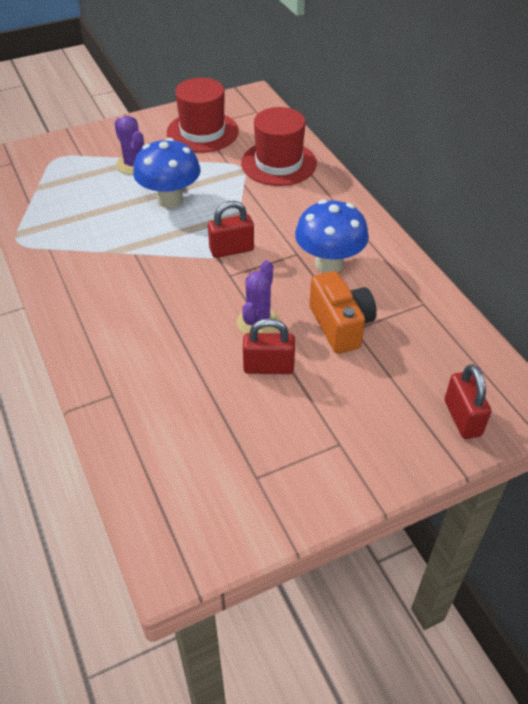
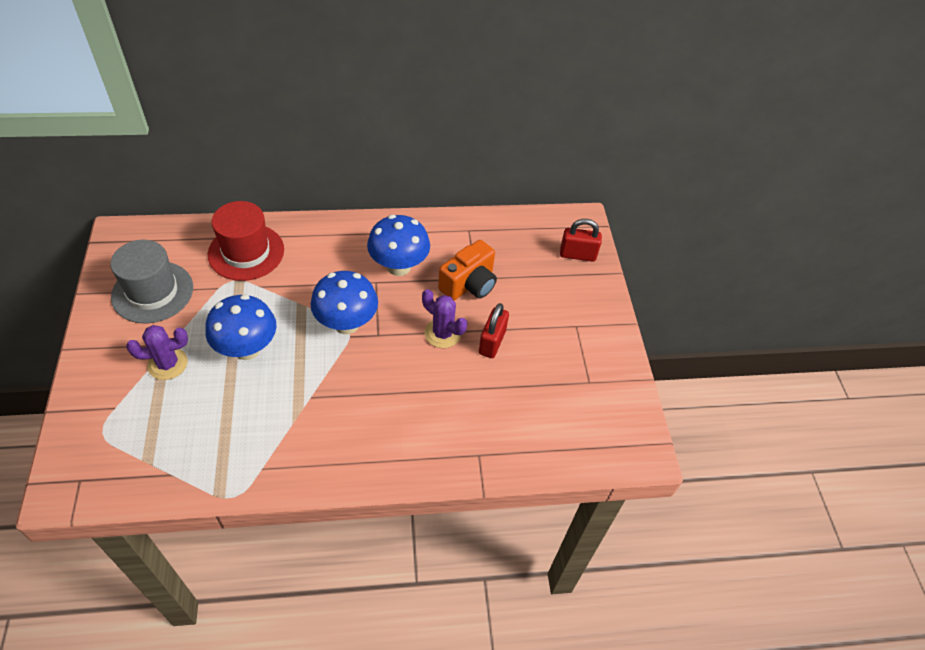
camera: 75 degrees left, 5 degrees up
red hat [167,78,239,153] -> grey hat [110,240,193,323]
red padlock [208,201,254,258] -> blue mushroom [310,271,378,334]
orange camera [309,271,377,354] -> orange camera turned 135 degrees clockwise [438,240,497,301]

